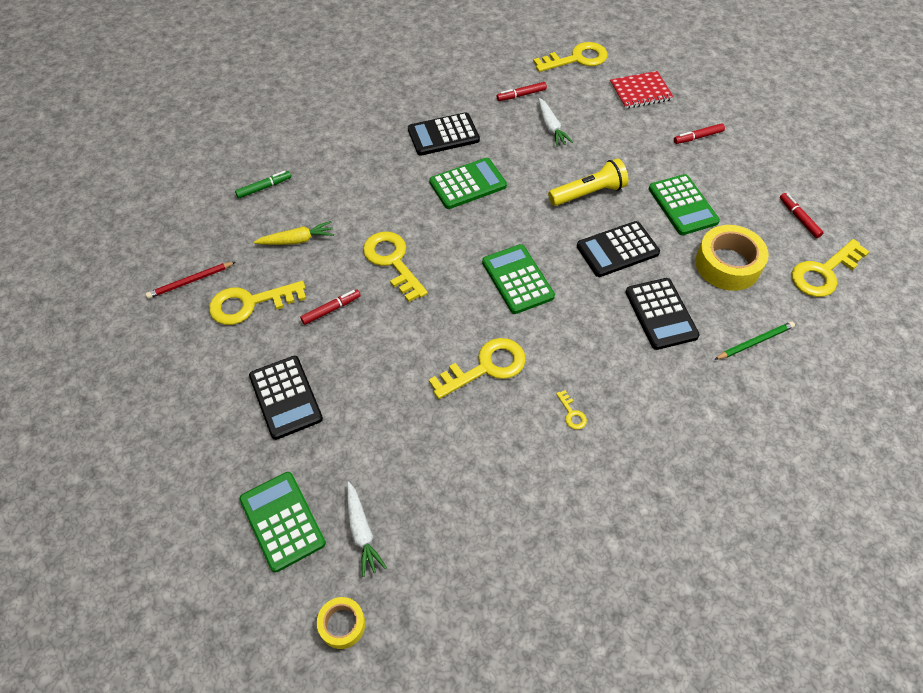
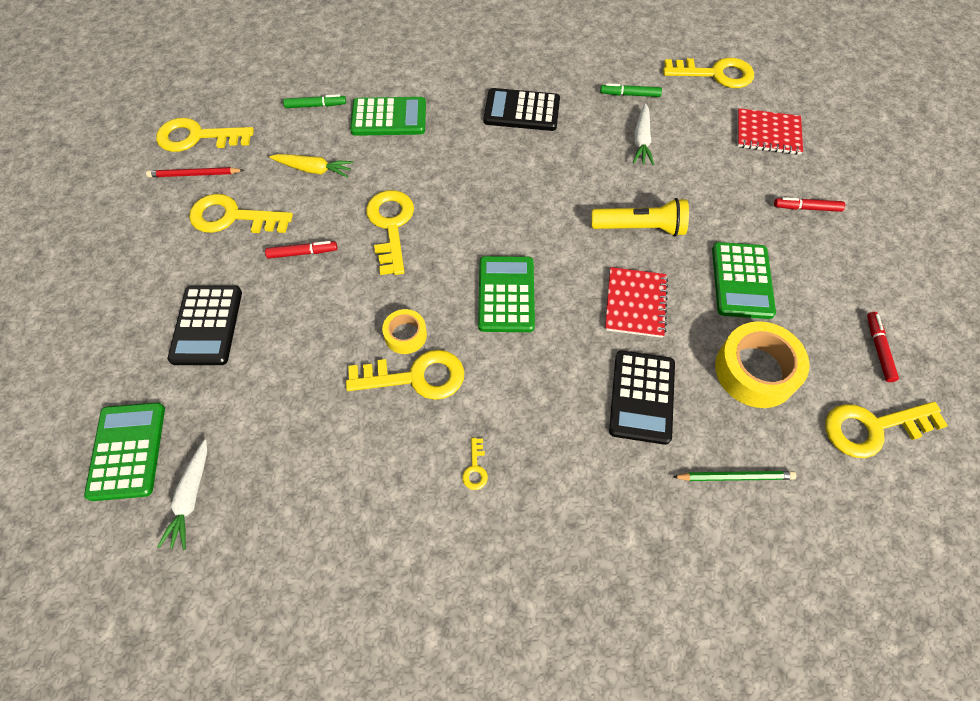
camera: 25 degrees right, 5 degrees up
yellow tape [317,597,365,649] -> yellow tape moved to [382,309,427,354]
green calculator [429,158,507,209] -> green calculator moved to [350,97,426,136]
red marker [497,82,547,101] -> green marker [600,83,662,97]
black calculator [577,221,660,277] -> red notebook [605,267,668,338]
none -> yellow key [156,118,254,152]

